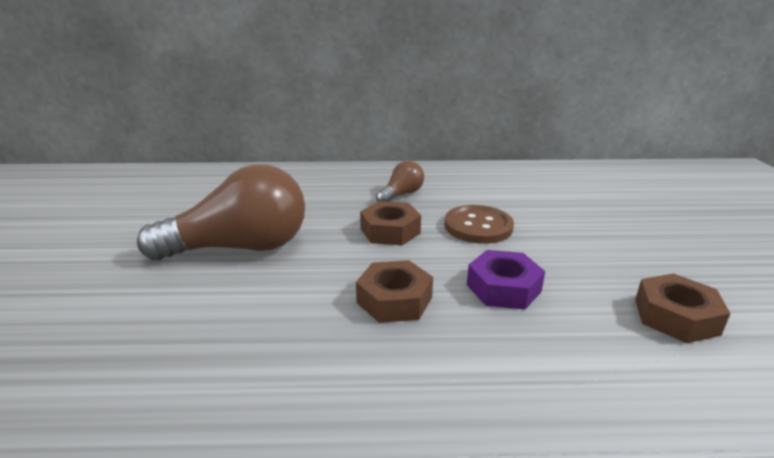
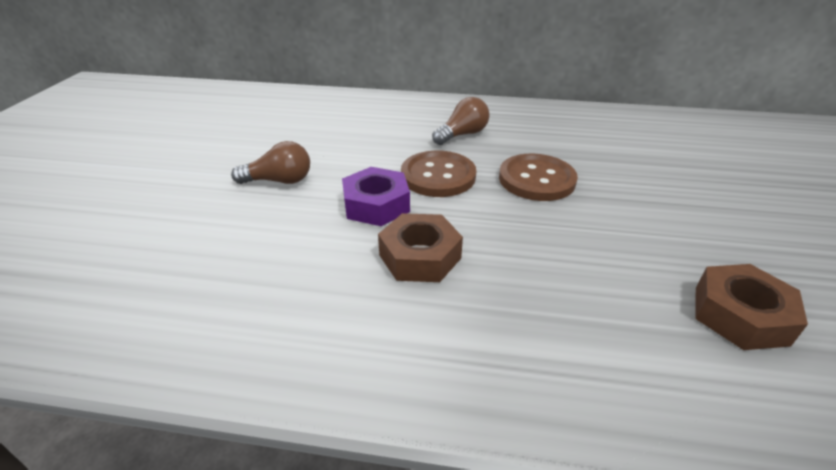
camera: 10 degrees right, 10 degrees up
brown light bulb [137,164,305,260] -> brown light bulb [231,141,310,184], size x0.47
brown nut [360,201,421,246] -> brown button [401,151,476,197]
purple nut [467,250,545,310] -> purple nut moved to [342,167,410,226]

